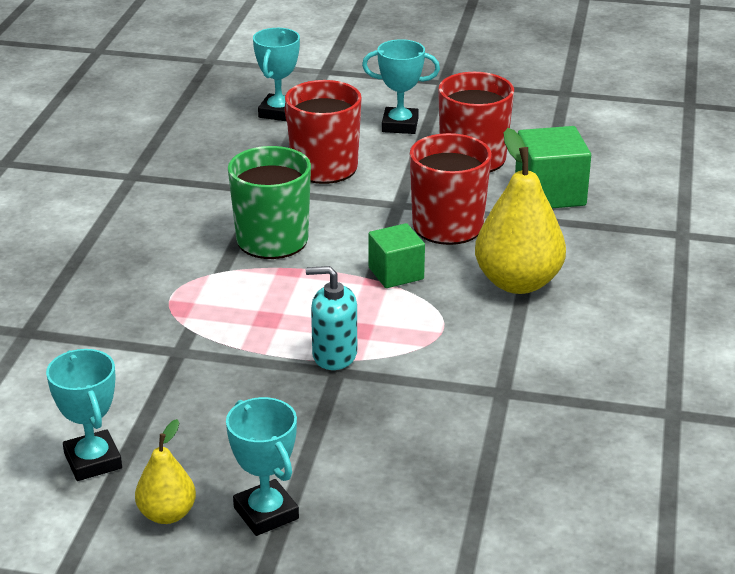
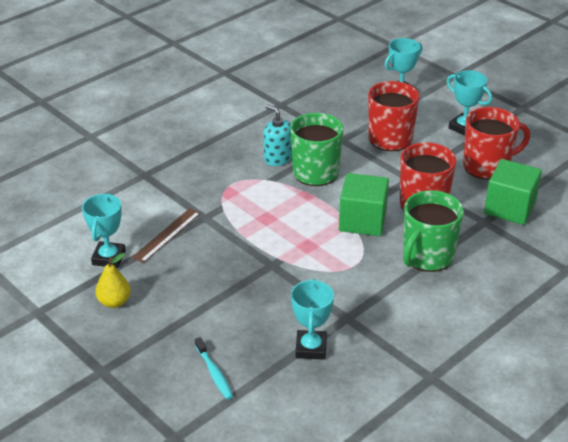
camera: 35 degrees right, 5 degrees up
turquoise trophy [226,397,299,536] -> turquoise trophy moved to [291,279,334,360]
turquoise soap dispenser [306,266,357,370] -> turquoise soap dispenser moved to [264,104,292,166]
green cube [368,223,425,288] -> green cube [339,173,389,236], size x1.51
yellow pear [475,128,566,294] -> green mug [403,190,464,272]
none -> brown ruler [132,208,201,263]
none -> turquoise toothbrush [195,337,233,400]

